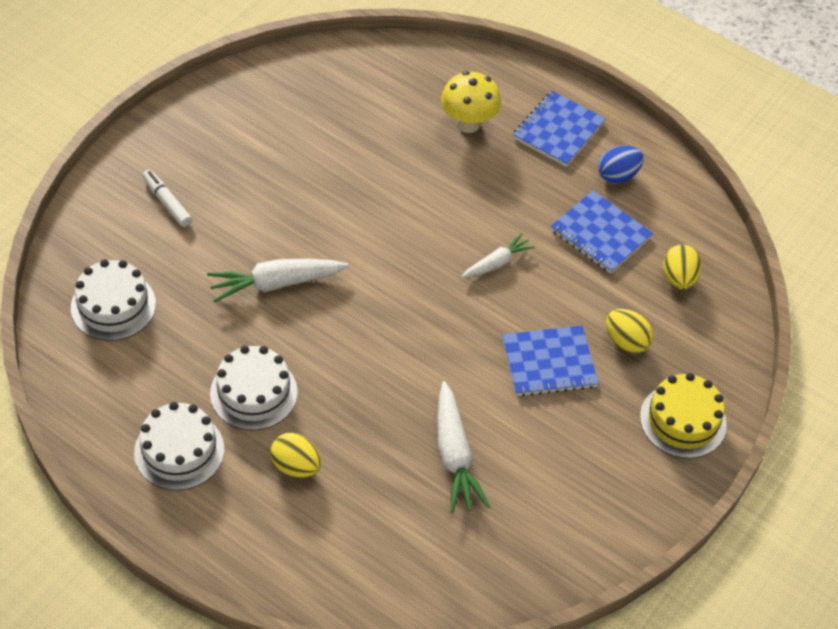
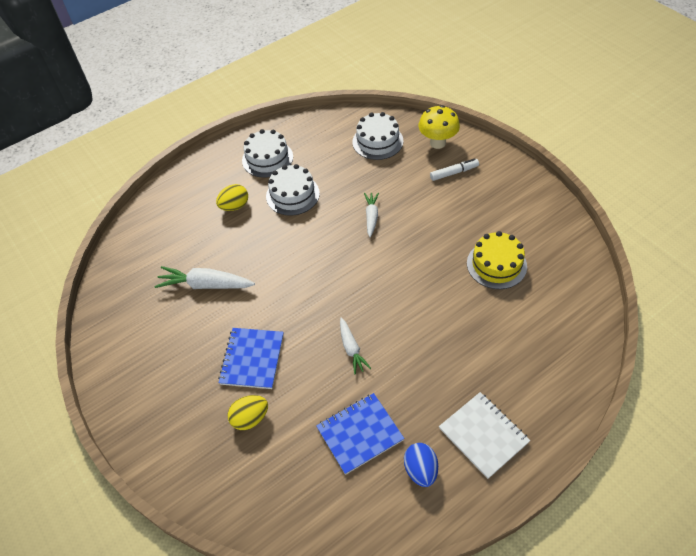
camera: 115 degrees right, 0 degrees up
white carrot [207,259,348,303] -> white carrot [364,193,379,237], size x0.61
yellow mushroom [441,71,501,133] -> yellow mushroom moved to [419,105,460,149]
blue notebook [513,91,606,166] -> white notebook [439,392,530,479]
yellow cake [640,373,727,458] -> yellow cake moved to [467,231,527,289]
yellow egg [663,245,701,290] -> none

